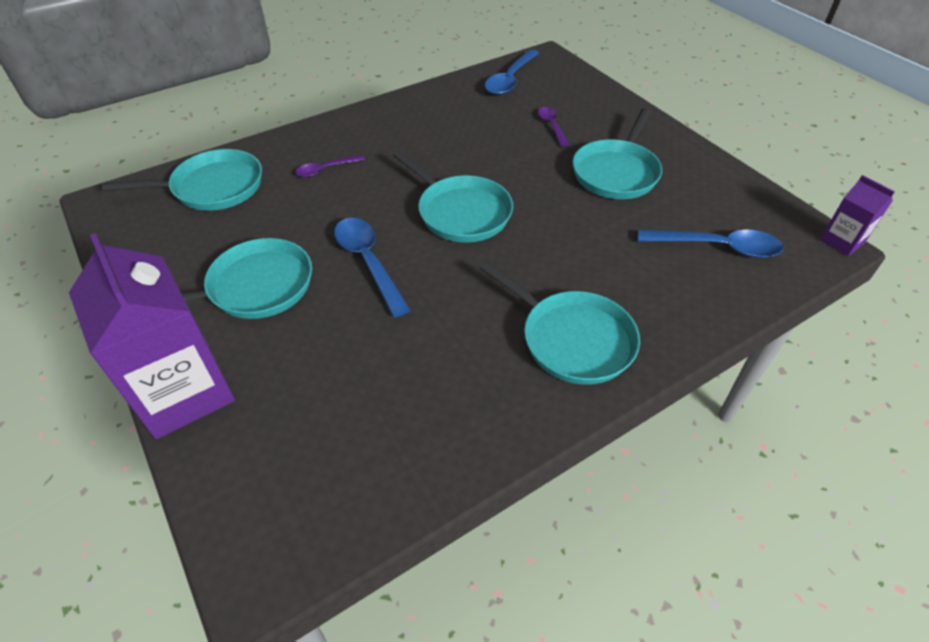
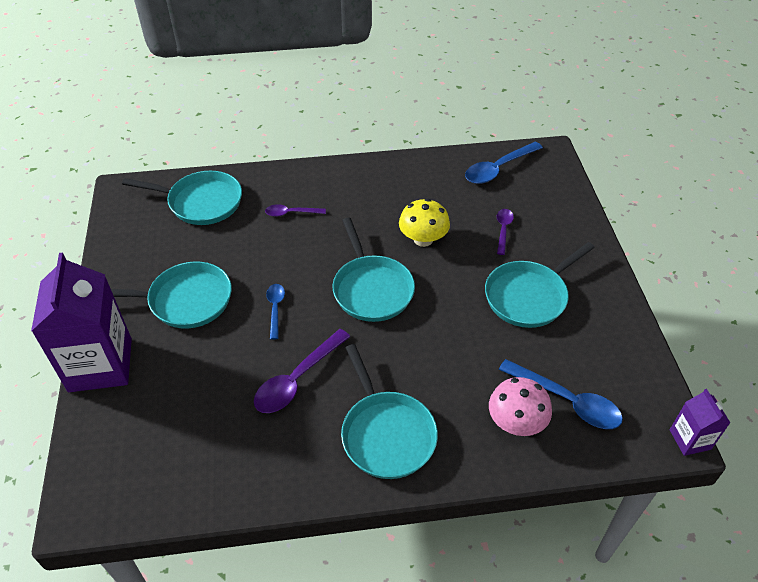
camera: 25 degrees right, 0 degrees up
blue spoon [334,218,410,317] -> blue spoon [266,284,285,339], size x0.58
none -> purple spoon [254,329,350,413]
none -> yellow mushroom [399,198,450,247]
none -> pink mushroom [489,377,552,436]

